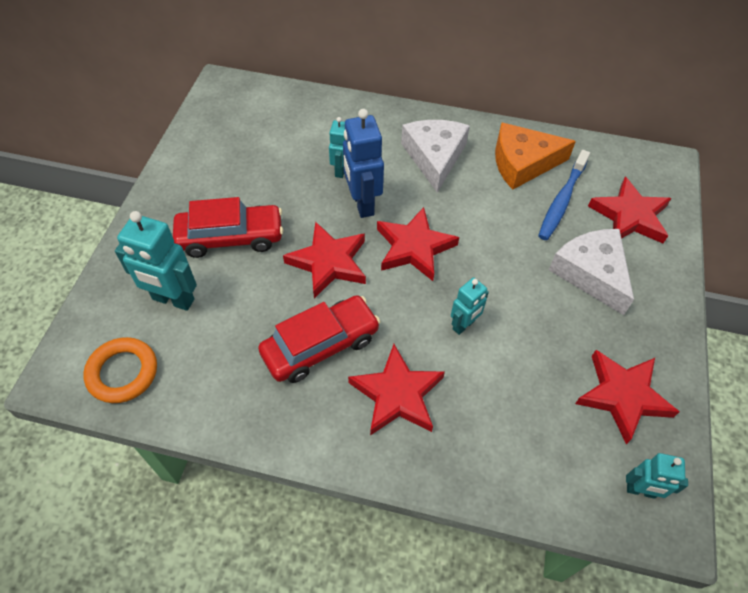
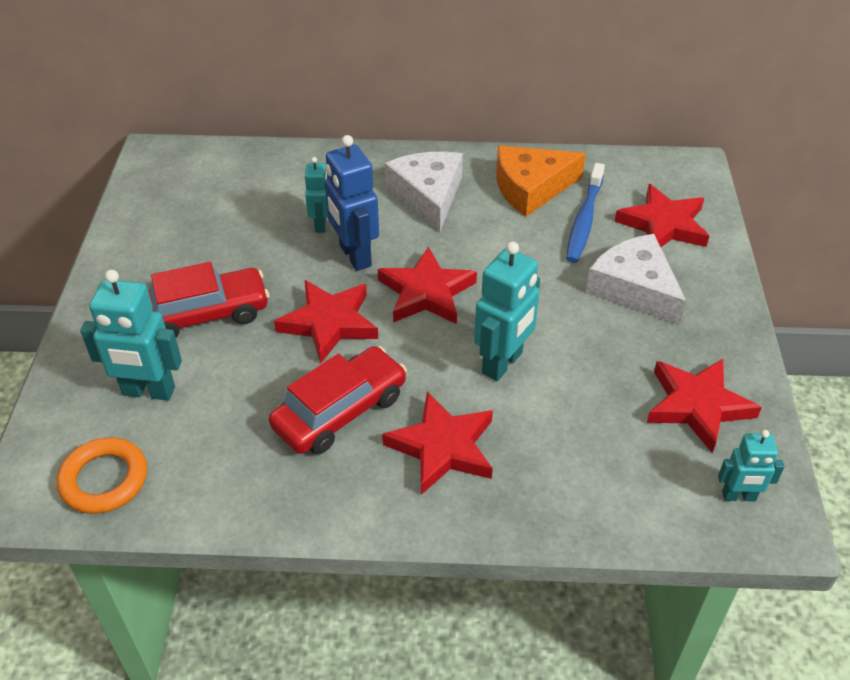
camera: 10 degrees left, 10 degrees down
turquoise robot [451,278,489,335] -> turquoise robot [474,241,540,381], size x1.69

